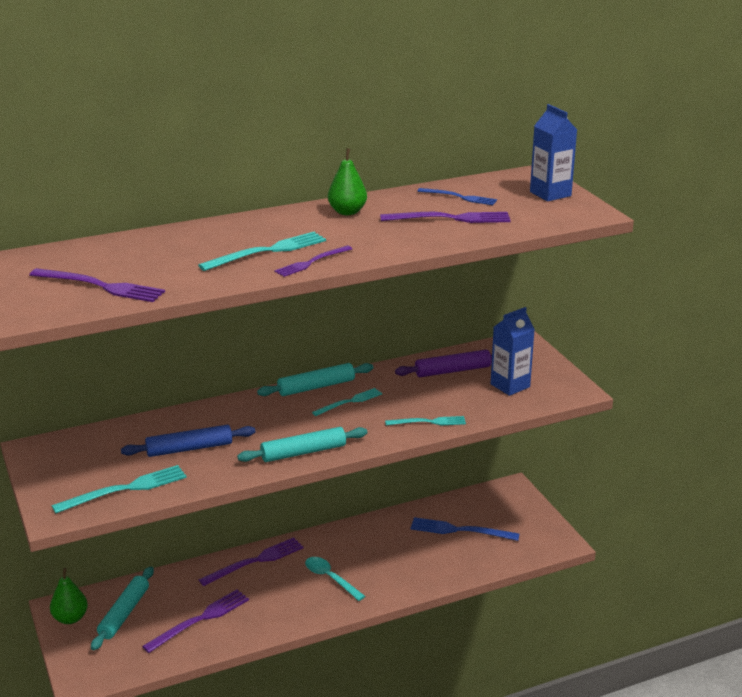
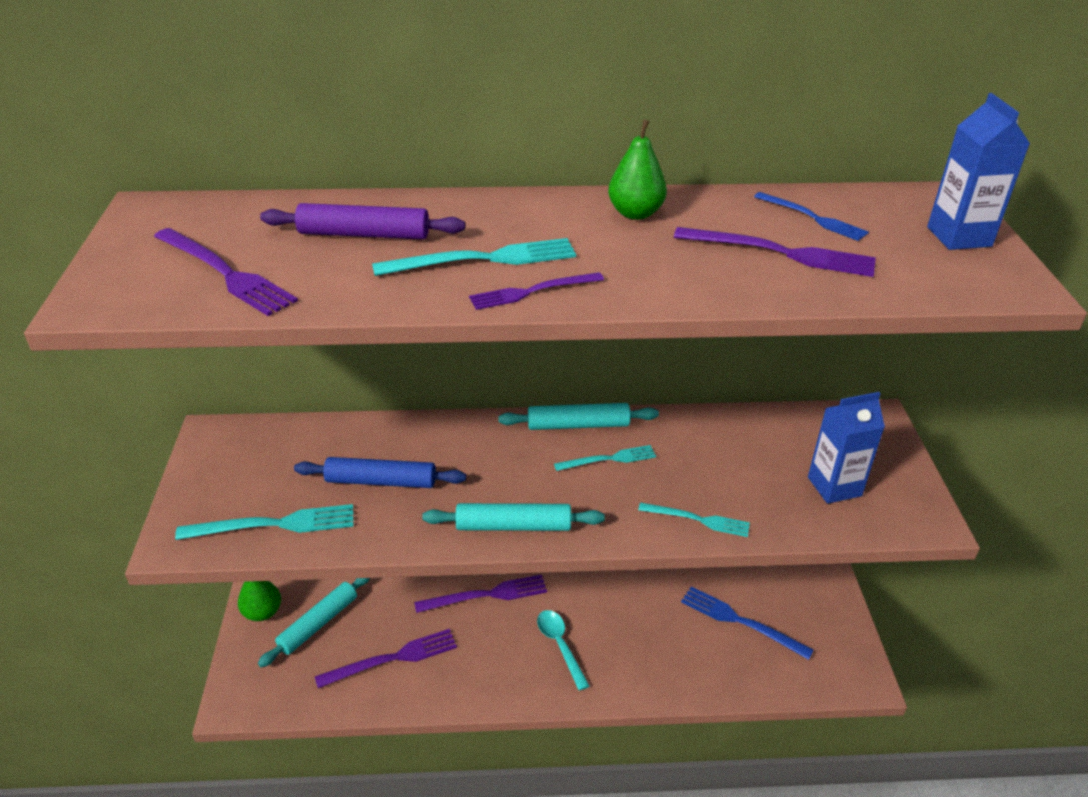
camera: 20 degrees right, 10 degrees up
purple rolling pin [395,350,492,377] -> purple rolling pin moved to [260,203,465,239]

